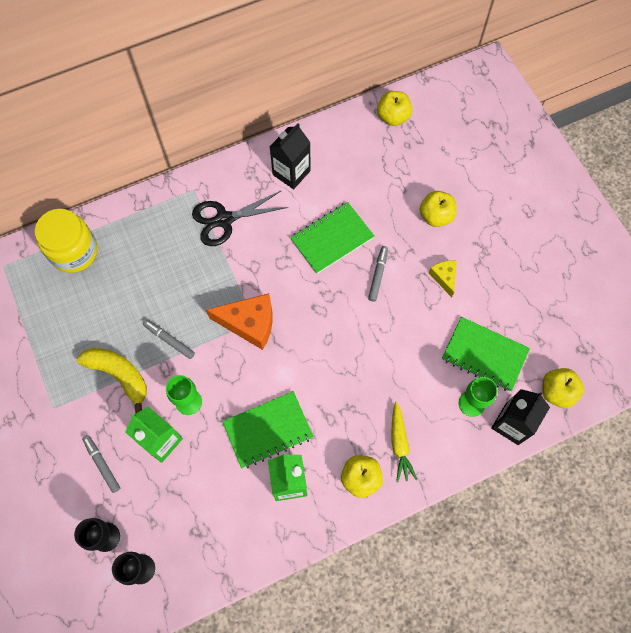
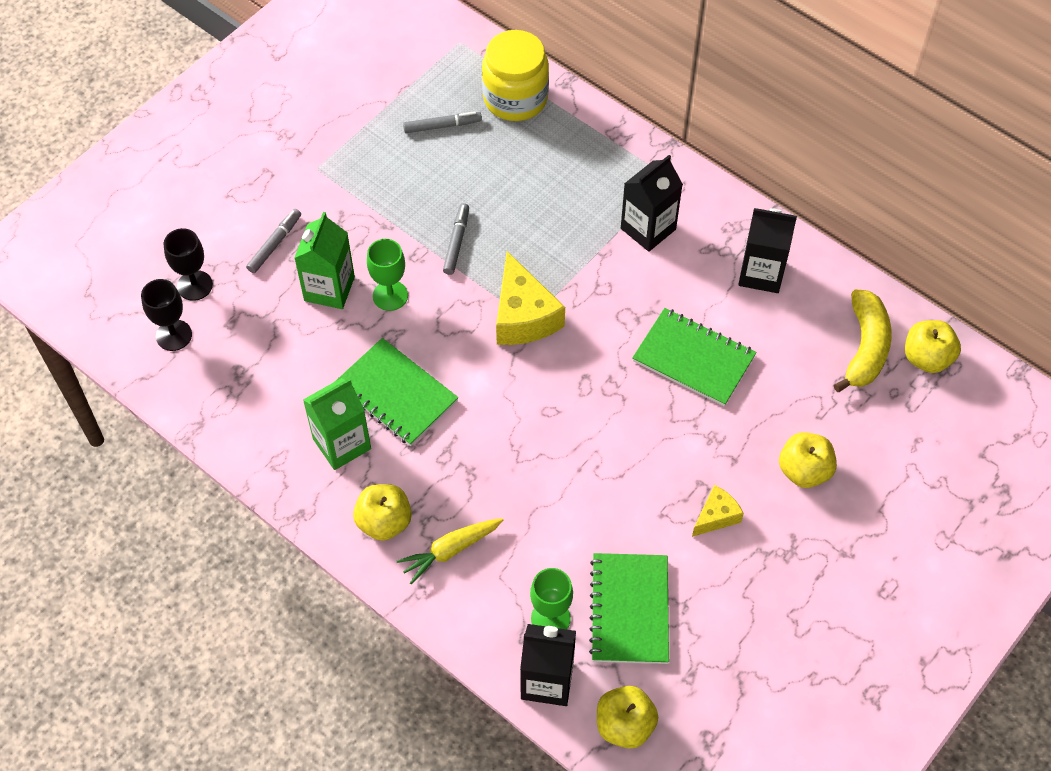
camera: 65 degrees right, 10 degrees down
yellow banana [77,348,147,414] -> yellow banana moved to [834,289,892,392]
black scissors [192,191,288,246] -> black carton [621,155,683,252]
orange cheese [206,293,273,350] -> yellow cheese [496,251,565,345]
grey marker [368,246,388,302] -> grey marker moved to [403,111,482,133]

